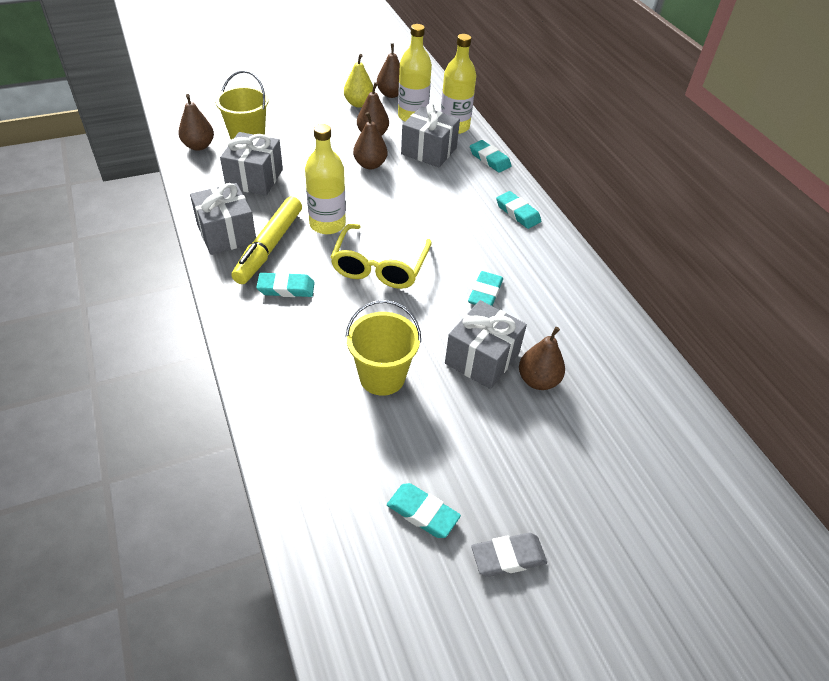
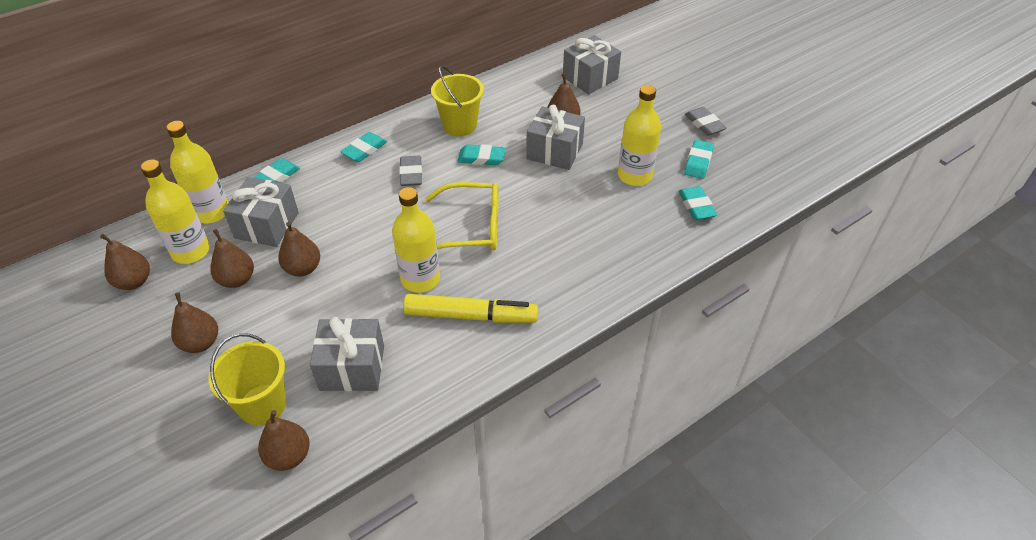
camera: 100 degrees left, 0 degrees up
grey gift [190,183,256,255] -> grey gift moved to [563,35,621,94]
turquoise eraser [256,272,315,297] -> turquoise eraser moved to [678,186,717,220]
yellow pear [344,54,373,108] -> none
yellow bucket [345,300,421,396] -> yellow bucket moved to [431,66,484,136]
none -> brown pear [171,292,218,353]
none -> grey eraser [399,156,422,186]
none -> yellow bottle [618,85,661,186]

